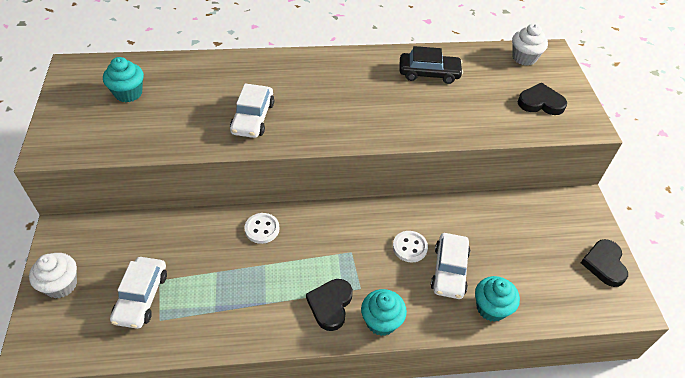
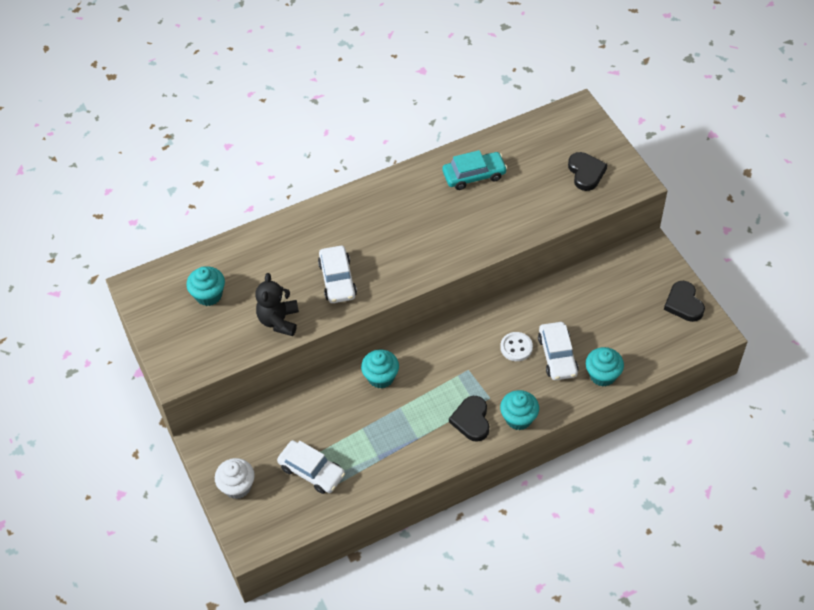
camera: 15 degrees left, 5 degrees up
white car [110,257,167,329] -> white car turned 45 degrees counterclockwise [277,440,345,494]
white button [244,213,279,244] -> turquoise cupcake [361,350,399,389]
black car [399,46,463,84] -> turquoise car [442,150,507,190]
white cupcake [512,24,548,66] -> none
black heart [517,83,567,115] -> black heart turned 90 degrees clockwise [568,152,608,191]
none -> black teddy bear [255,273,299,336]

